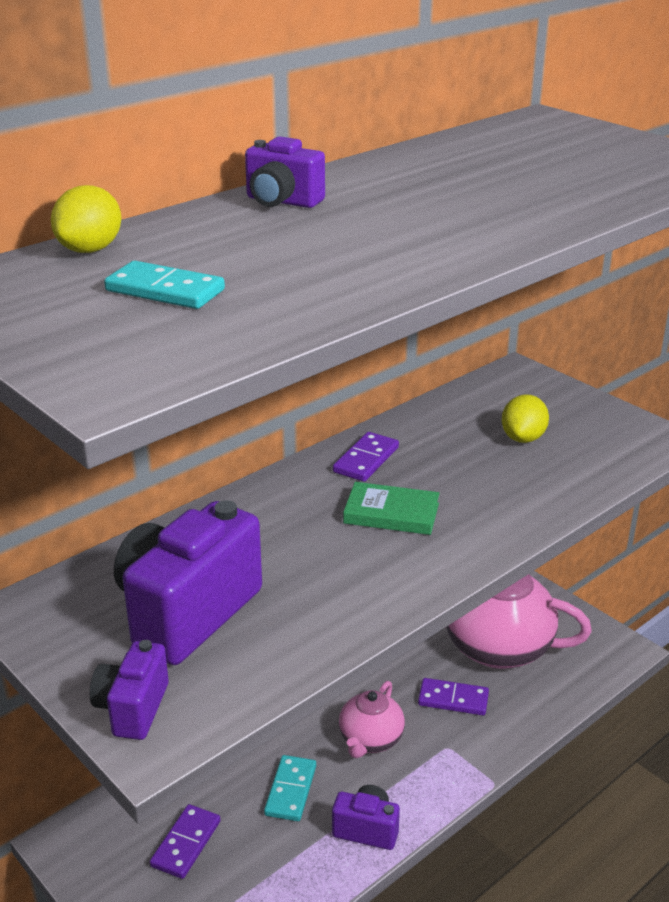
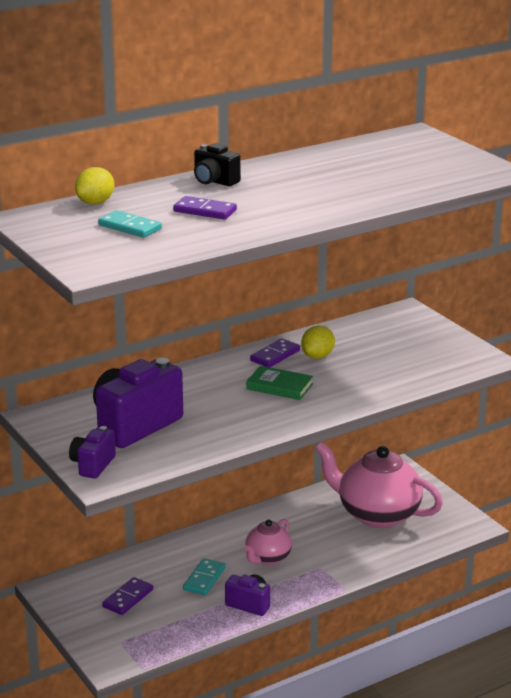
camera: 10 degrees right, 5 degrees down
purple camera [245,136,325,208] -> black camera [194,143,241,186]
purple domino [418,678,489,715] -> purple domino moved to [173,196,237,220]
yellow lemon [502,394,549,443] -> yellow lemon moved to [301,325,335,359]

